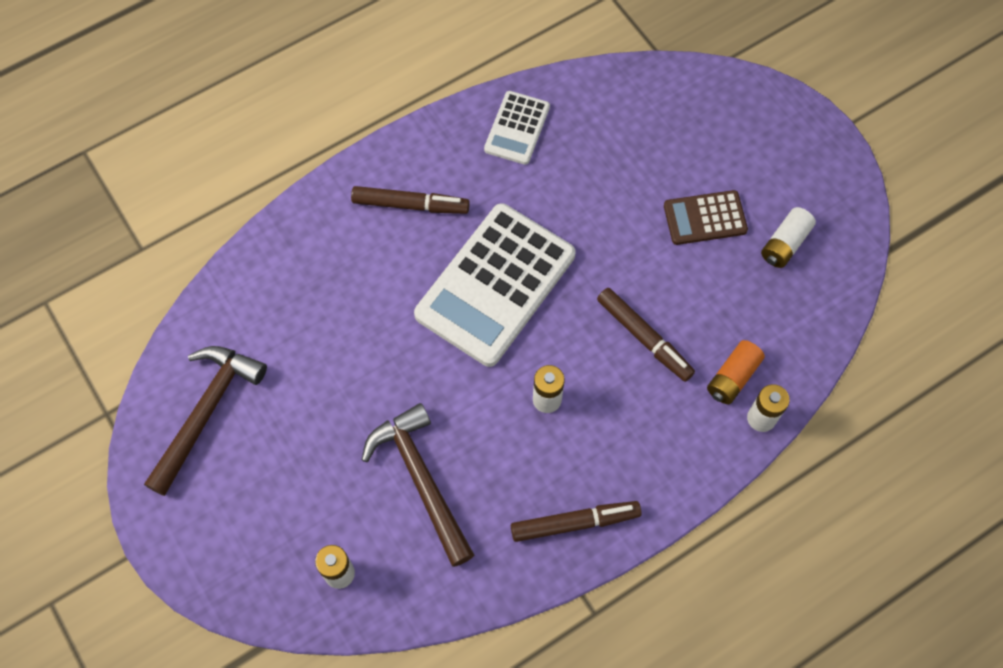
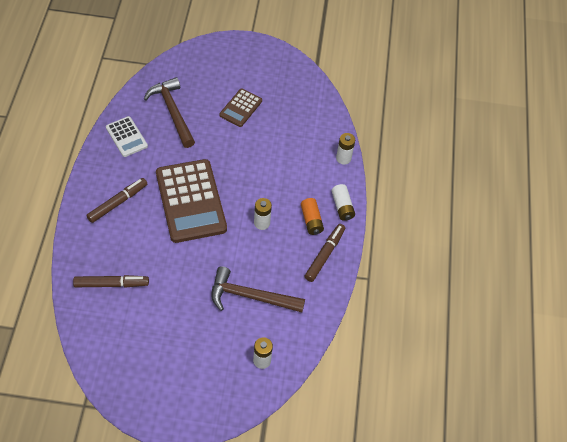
camera: 55 degrees left, 10 degrees down
brown hammer [144,346,267,496] -> brown hammer moved to [144,77,195,148]
white calculator [414,203,576,367] -> brown calculator [156,159,227,243]
brown marker [597,288,695,382] -> brown marker moved to [73,275,149,288]
orange battery [707,340,765,404] -> orange battery moved to [301,198,324,235]
white battery [761,207,816,268] -> white battery moved to [332,184,355,221]

